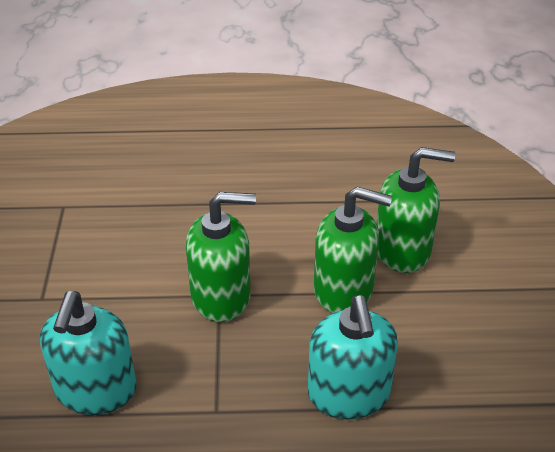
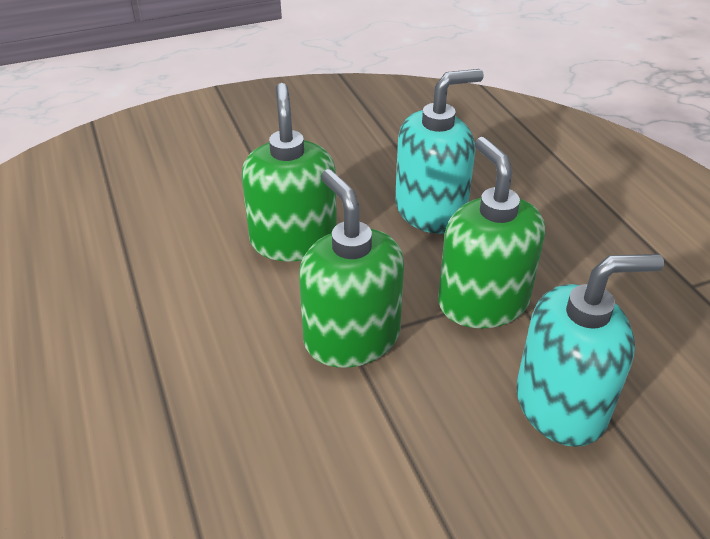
camera: 110 degrees left, 0 degrees up
green soap dispenser [377,147,455,273] -> green soap dispenser moved to [438,137,545,328]

